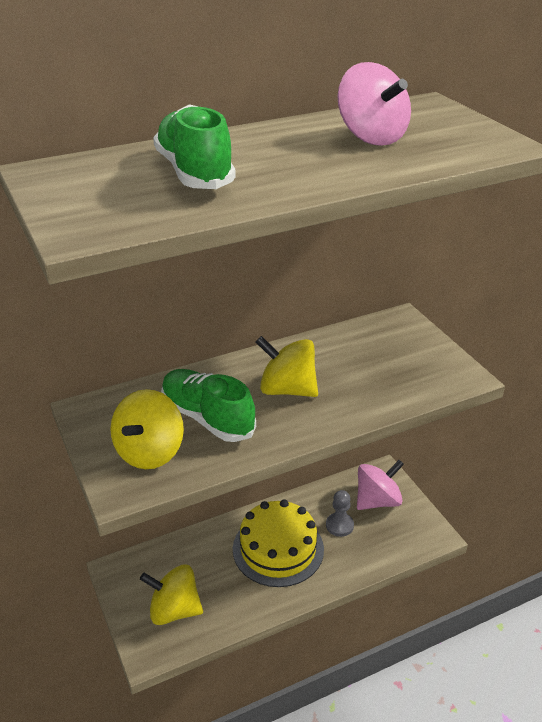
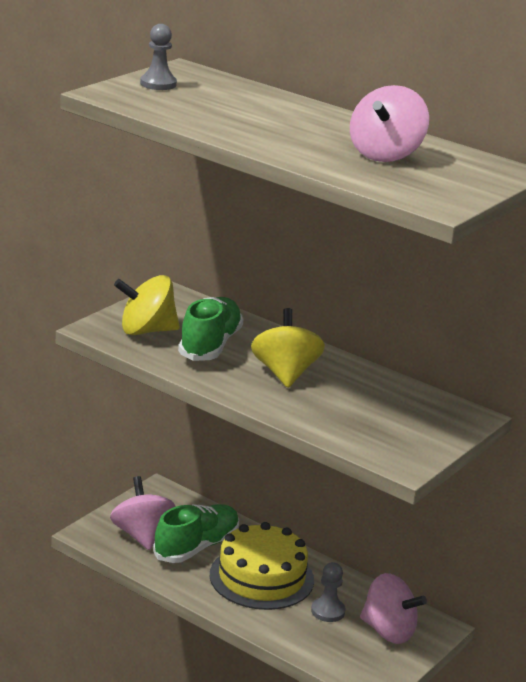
camera: 60 degrees right, 10 degrees down
yellow spinning top [140,564,203,625] -> pink spinning top [110,476,176,550]
green shoe [153,104,236,189] -> green shoe moved to [153,504,239,563]
none -> grey pawn [140,24,177,90]

